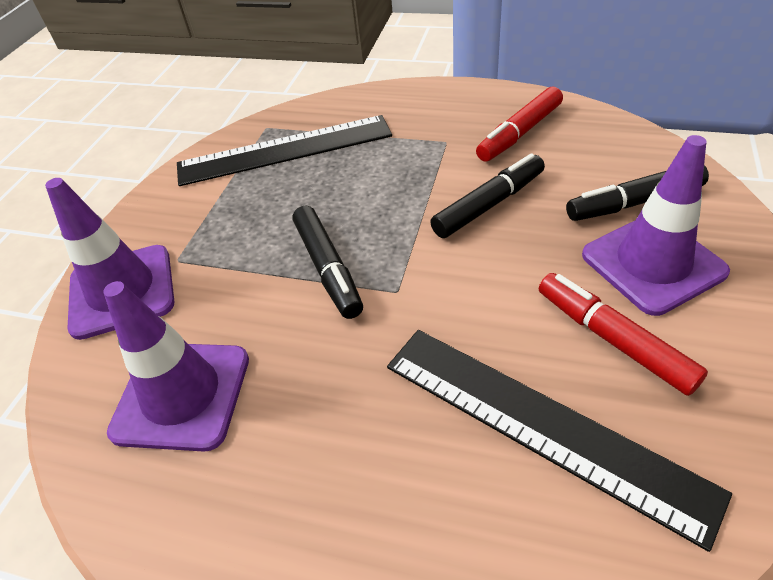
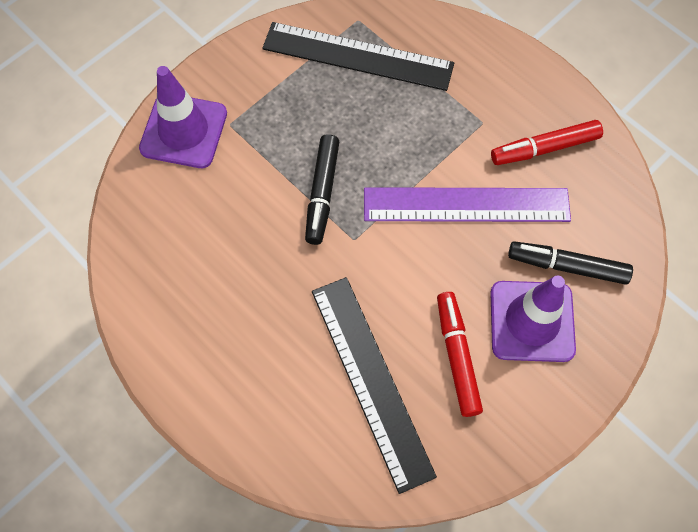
camera: 25 degrees right, 20 degrees up
purple traffic cone [103,281,249,451] -> none
black marker [430,153,545,238] -> purple ruler [364,187,571,222]

